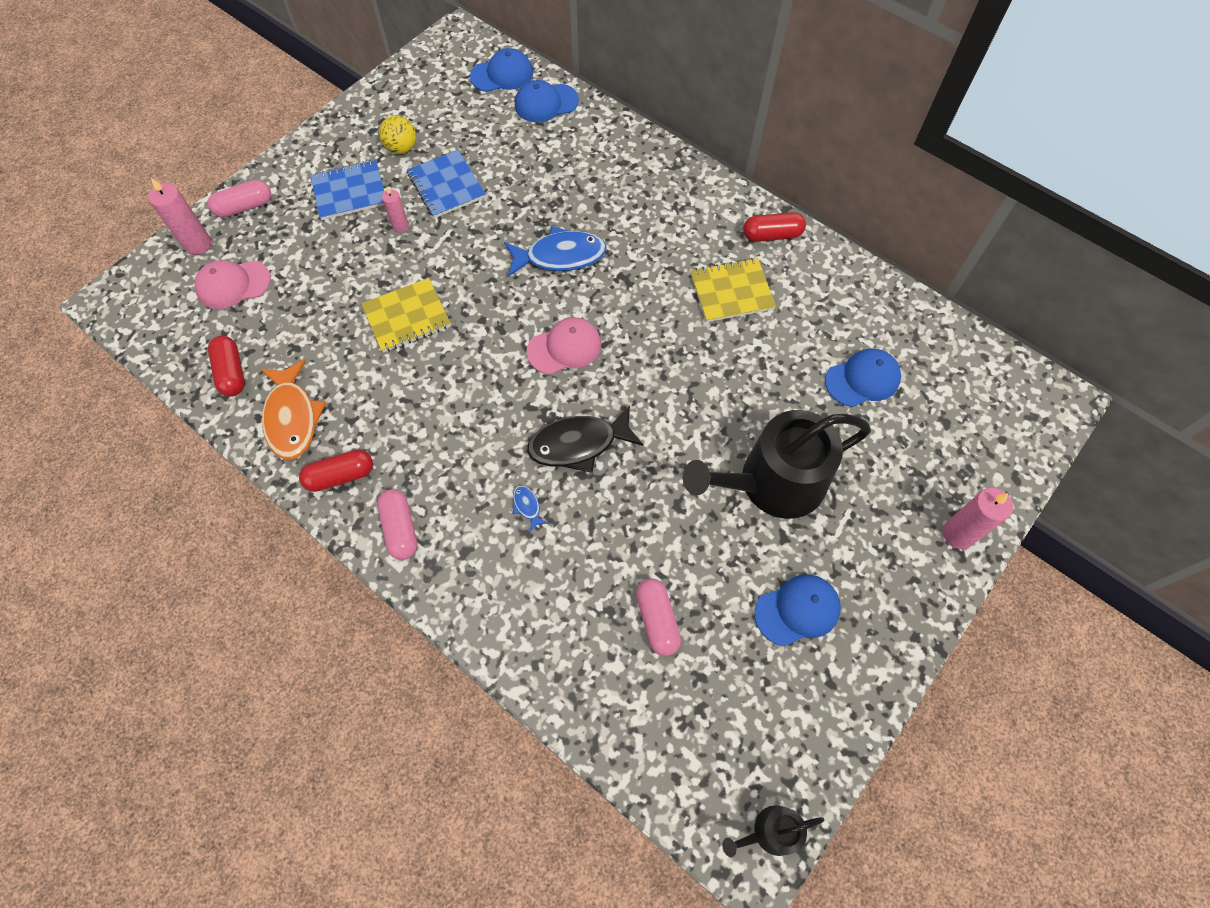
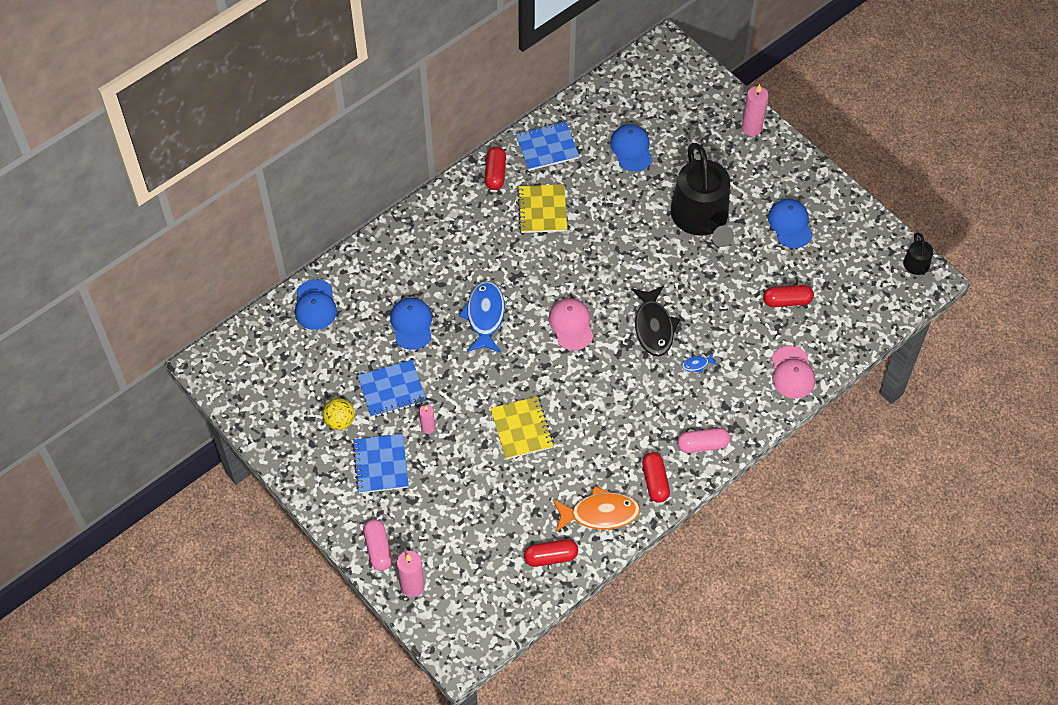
camera: 80 degrees left, 5 degrees down
pink cap [195,260,271,309] -> pink cap moved to [772,346,815,399]
blue cap [470,48,533,92] -> blue cap moved to [390,298,432,350]
pink capsule [636,578,681,656] -> red capsule [763,285,814,307]
none -> blue notebook [516,121,579,171]

